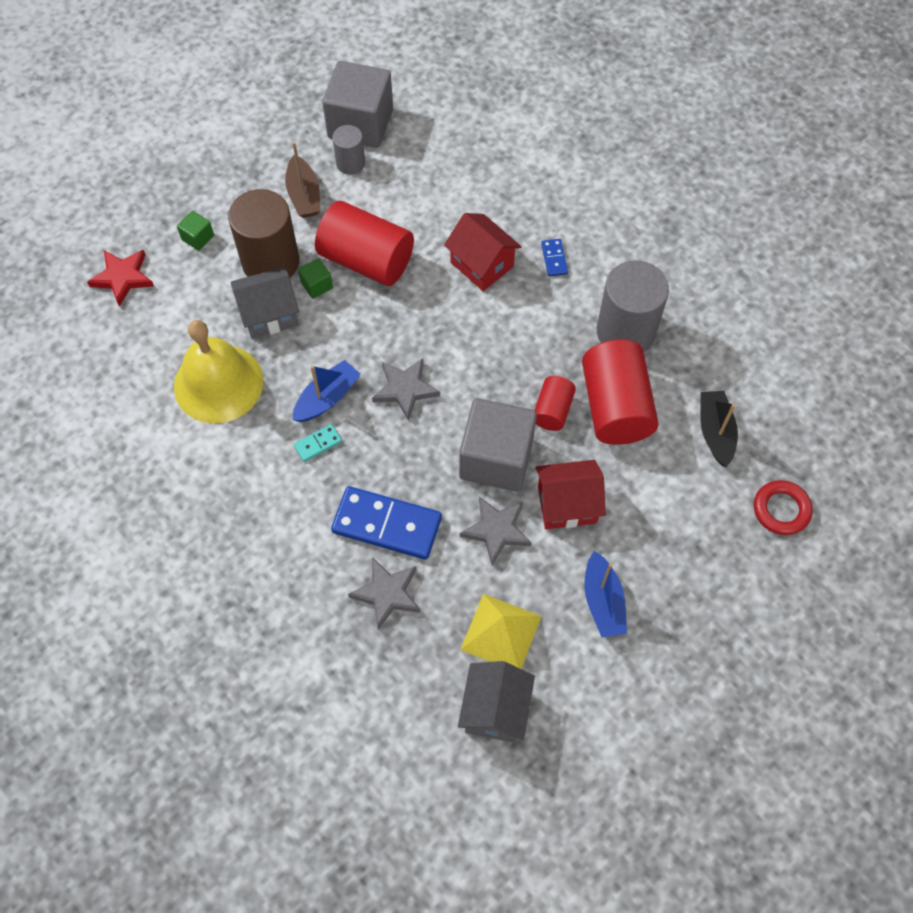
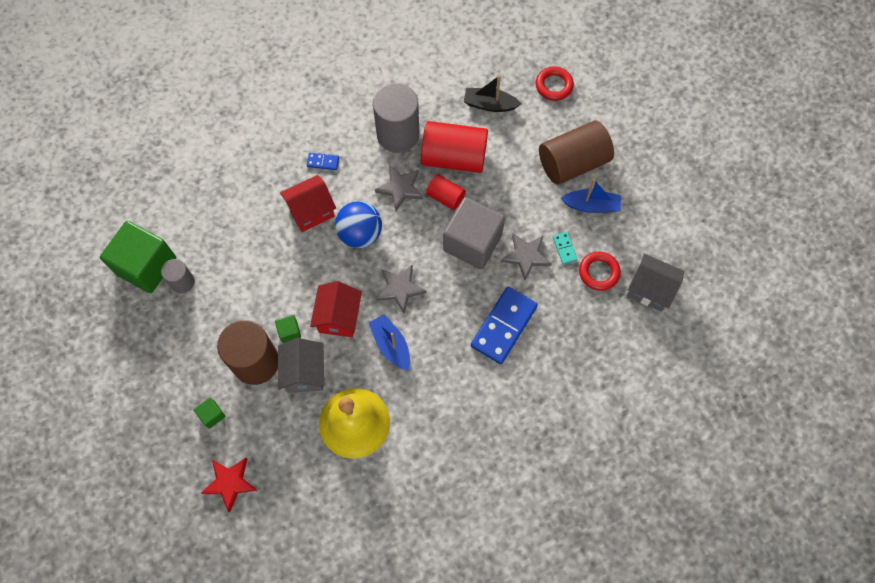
camera: 75 degrees left, 5 degrees up
brown boat [285,142,320,218] -> none
turquoise domino [294,424,342,462] -> turquoise domino moved to [553,232,578,264]
red cylinder [315,201,414,286] -> none
grey cube [322,61,393,148] -> green cube [100,221,176,293]
grey star [348,557,420,630] -> grey star moved to [375,166,423,211]
yellow pyramid [460,594,542,669] -> red ring [579,252,621,291]
red house [536,460,606,529] -> red house moved to [310,281,362,337]
none -> blue ball [335,201,382,248]
none -> brown cylinder [539,120,614,185]

